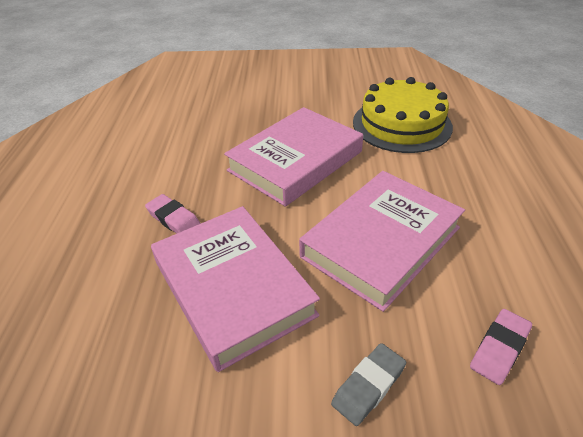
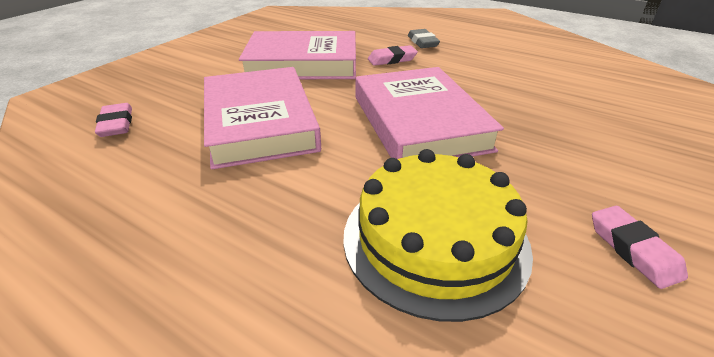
camera: 120 degrees right, 5 degrees down
grey eraser [331,343,406,426] -> grey eraser moved to [408,29,440,48]
none -> pink eraser [592,206,688,289]

